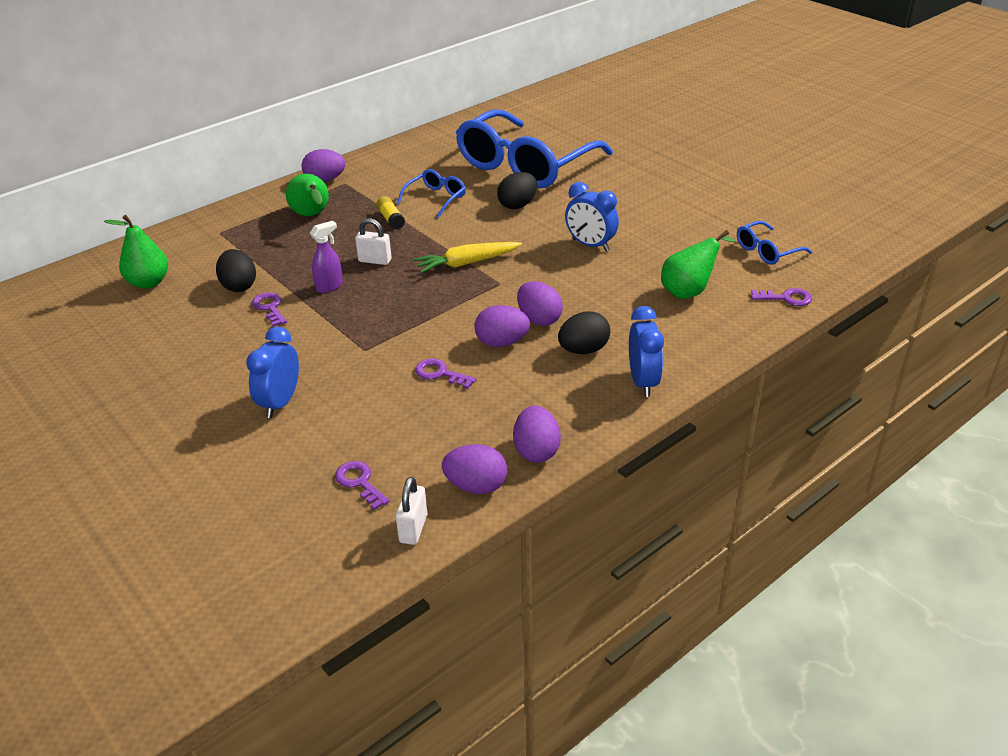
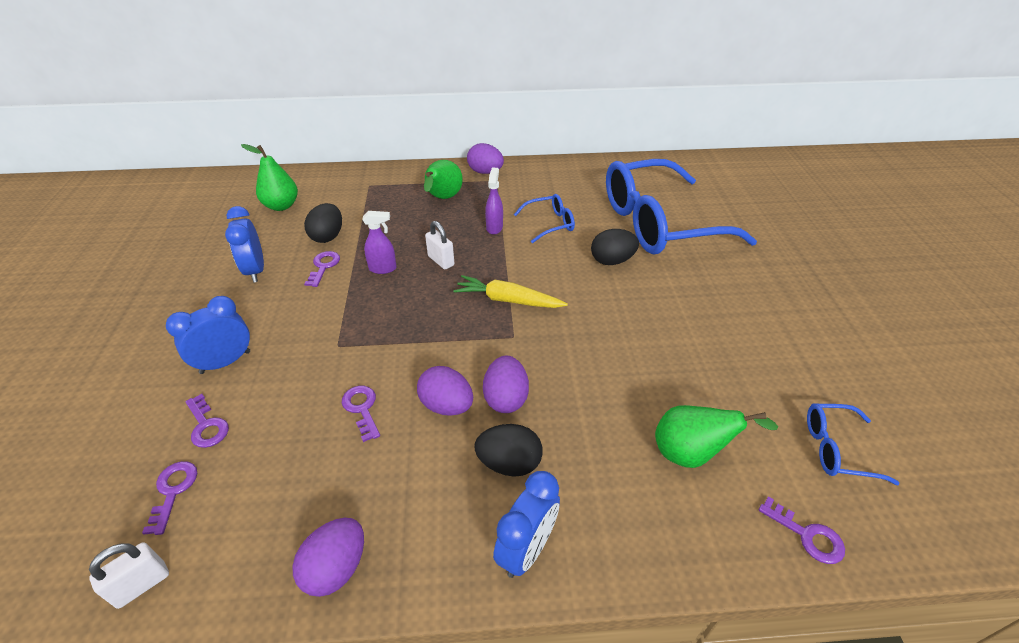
camera: 35 degrees right, 5 degrees up
yellow glue stick [376,196,405,230] -> purple spray bottle [485,167,503,235]
purple egg [442,444,507,494] -> none
blue clock [565,182,619,251] -> blue clock moved to [225,206,264,283]
none -> purple key [185,394,229,448]

